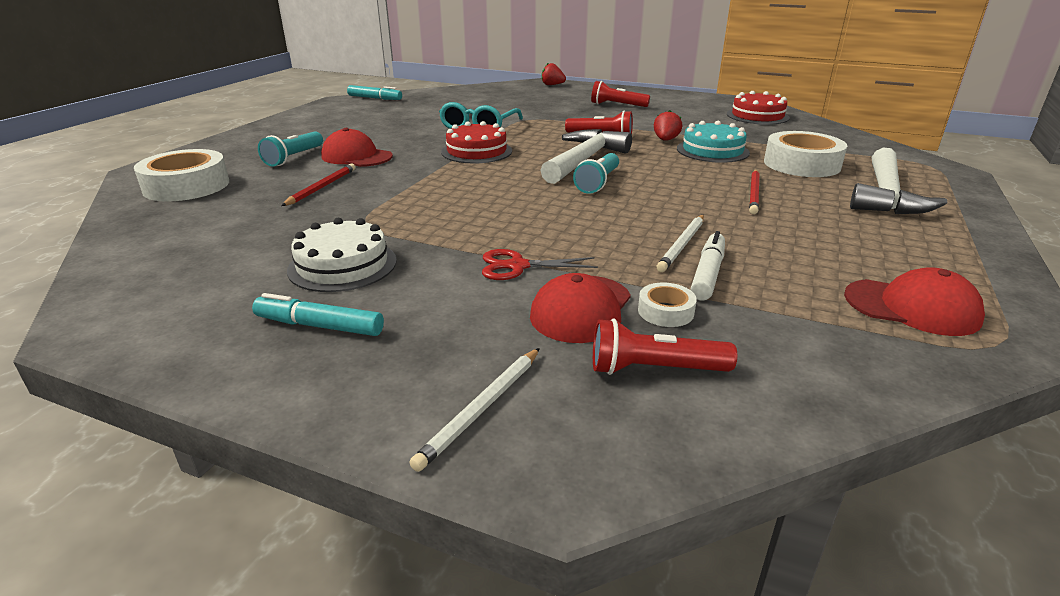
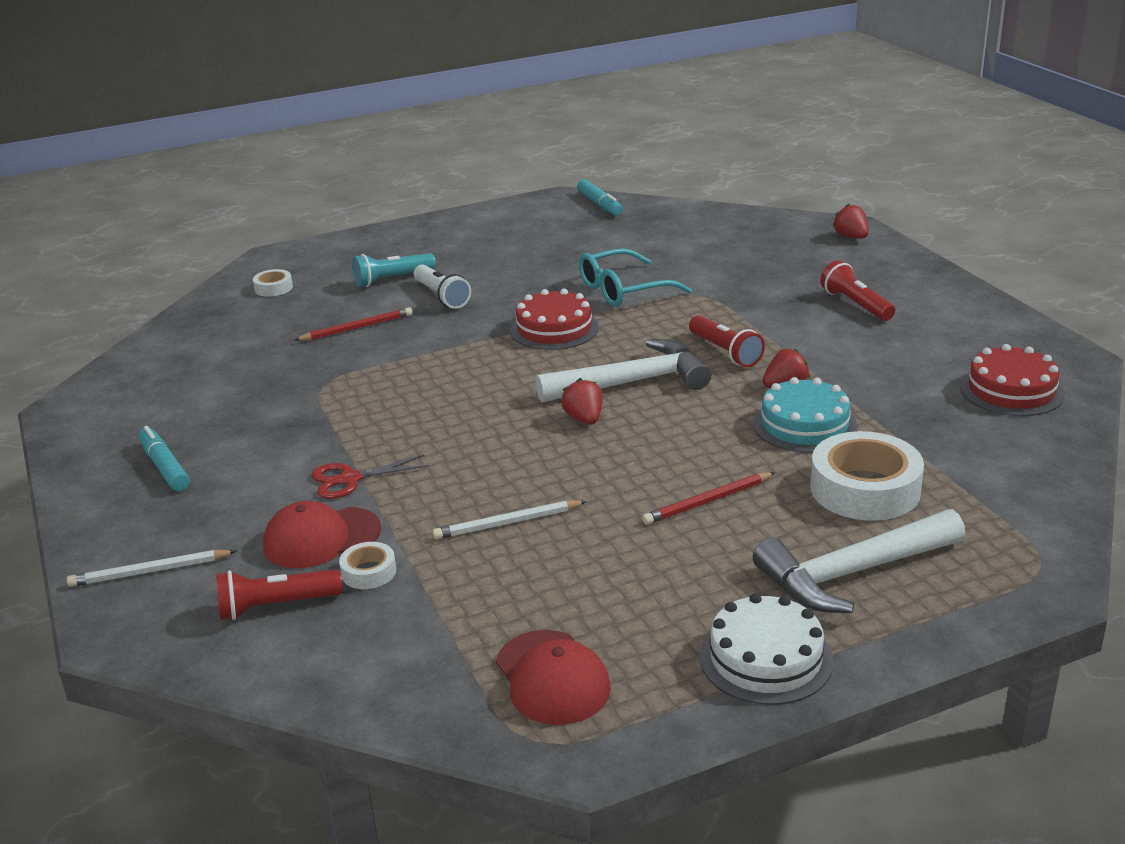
camera: 45 degrees right, 0 degrees up
white tape [134,149,229,201] -> white tape [253,269,293,297], size x0.48
white cake [287,218,397,292] -> white cake moved to [699,593,834,705]
red cap [321,128,393,167] -> white flashlight [414,264,471,309]
red scissors [482,249,598,280] -> red scissors turned 60 degrees counterclockwise [312,455,430,499]
turquoise flashlight [573,153,619,194] -> red strawberry [561,378,603,425]
red flashlight [593,319,737,375] -> red flashlight turned 60 degrees counterclockwise [216,569,343,620]
white marker [690,231,725,300] -> none

